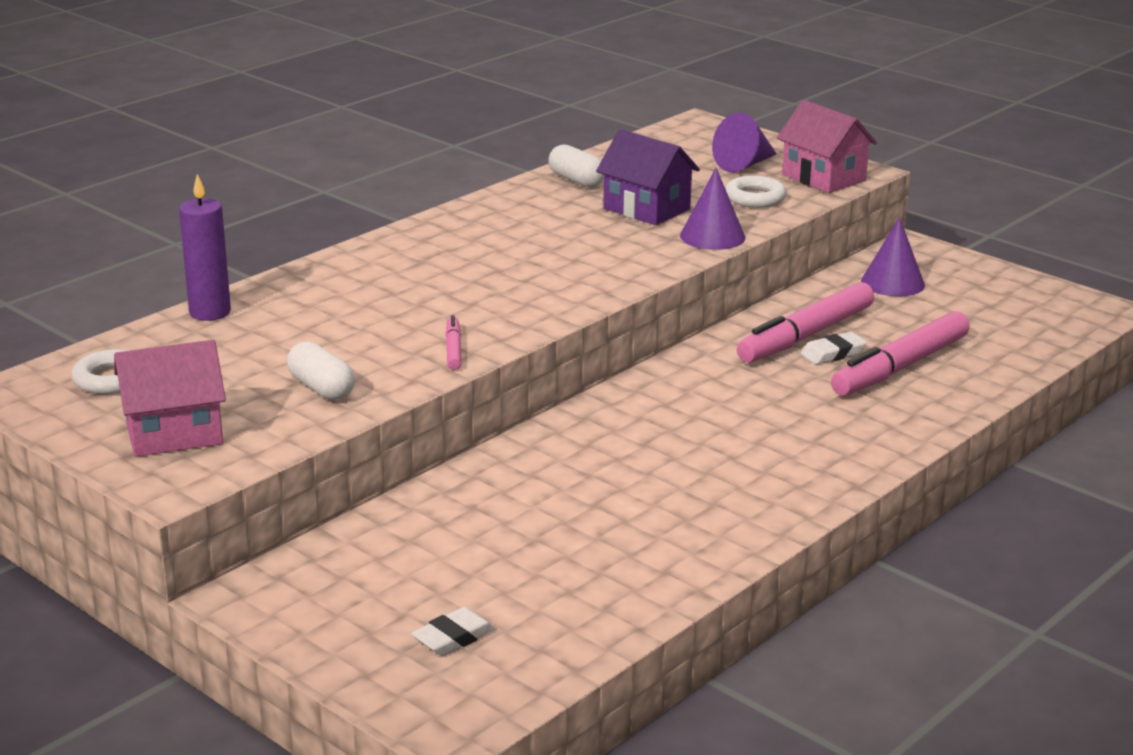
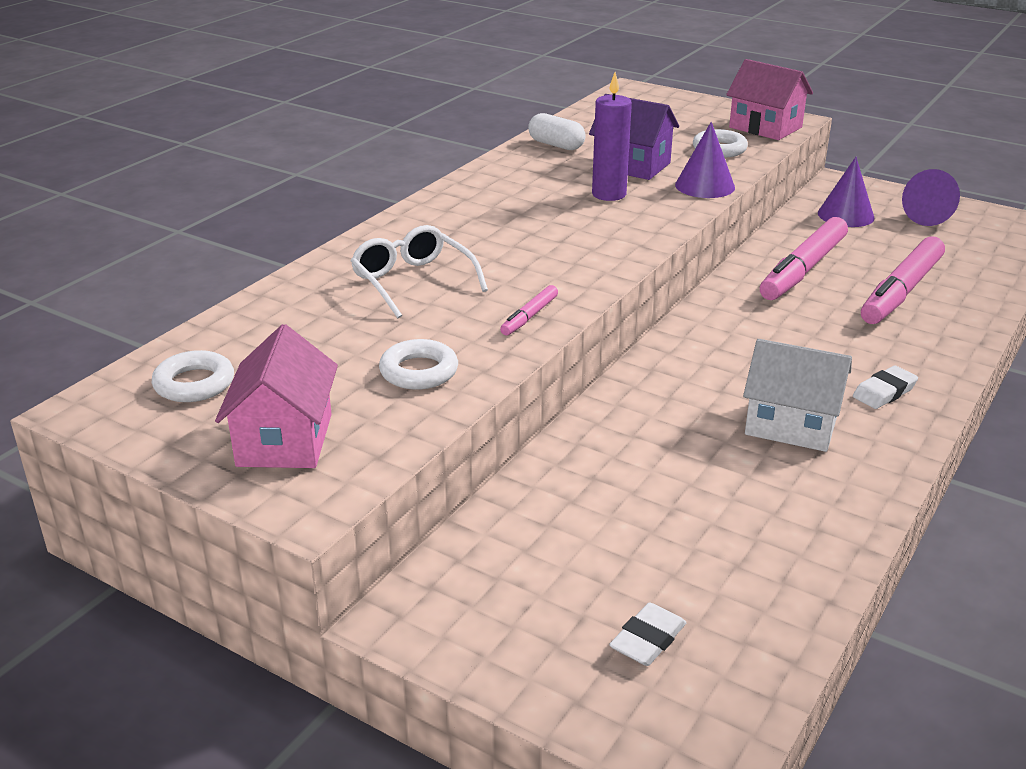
camera: 10 degrees left, 5 degrees up
pink house [114,340,226,457] -> pink house turned 60 degrees counterclockwise [215,324,338,468]
purple candle [179,174,231,321] -> purple candle moved to [592,72,632,201]
white capsule [287,341,355,400] -> white ring [379,339,458,390]
pink marker [445,315,462,370] -> pink marker turned 135 degrees counterclockwise [500,285,558,336]
purple cone [712,113,777,172] -> purple cone moved to [902,169,960,226]
white eraser [801,332,867,365] -> white eraser moved to [853,366,918,409]
none -> white glasses [350,225,488,318]
none -> white house [743,339,852,452]

